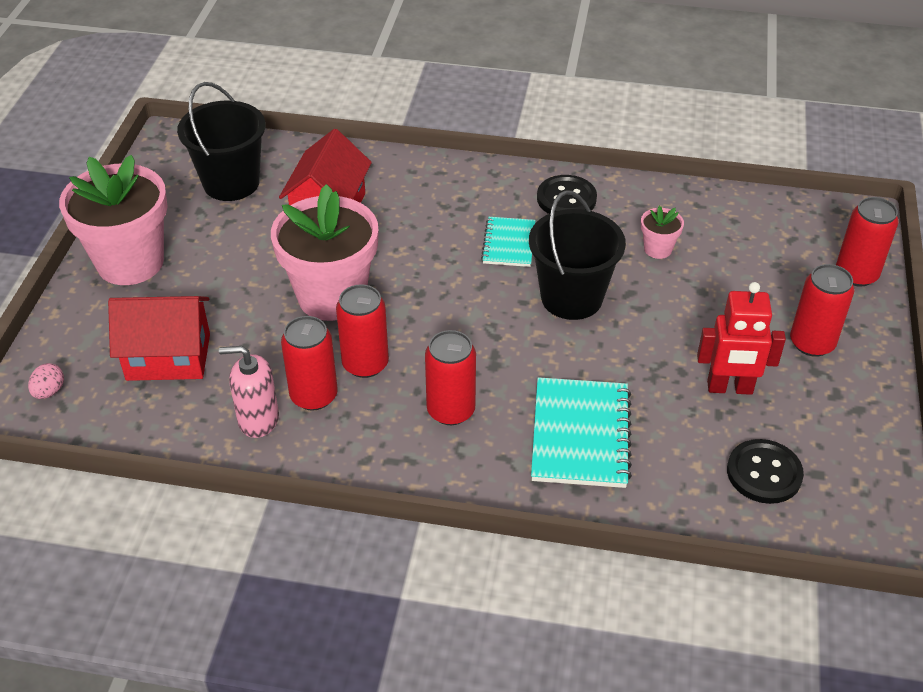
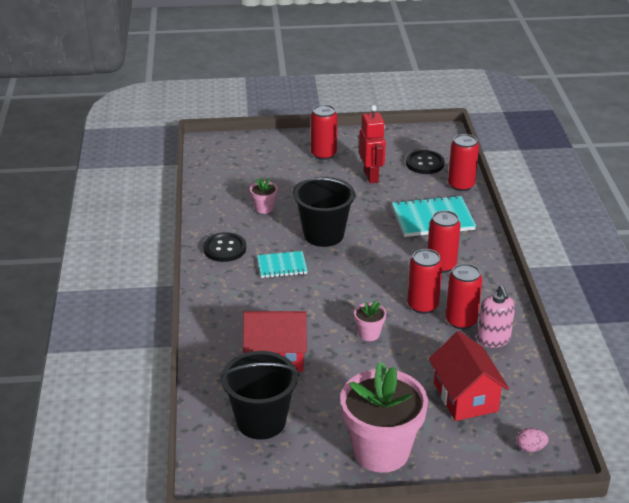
camera: 105 degrees left, 10 degrees down
pink flower pot [271,184,379,321] -> pink flower pot [354,300,386,341], size x0.43
red can [836,197,899,287] -> red can moved to [448,134,479,191]

